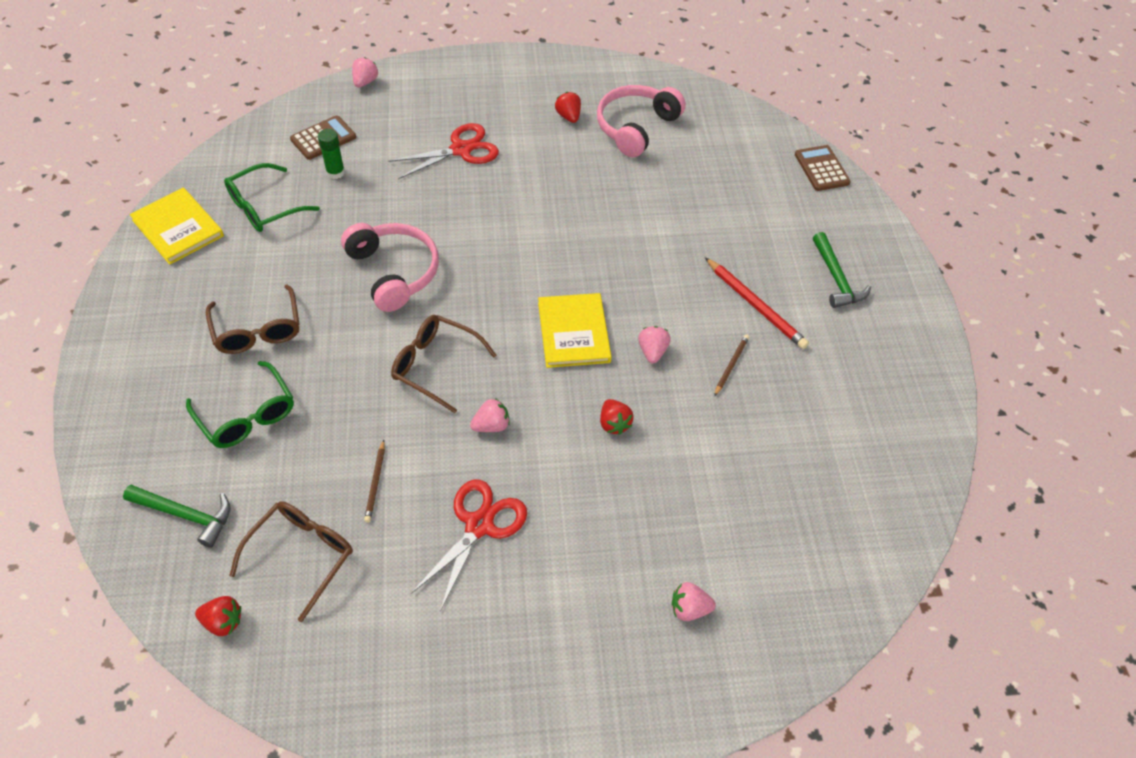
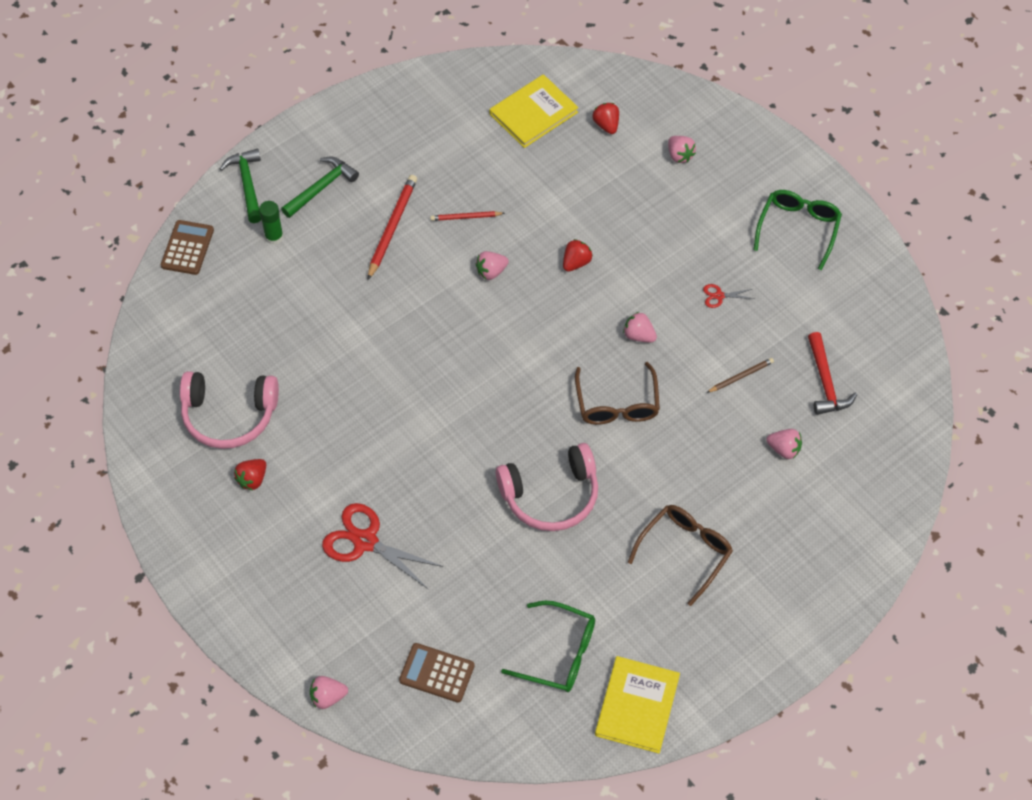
camera: 120 degrees left, 5 degrees up
green hammer [123,485,231,548] -> green hammer moved to [220,149,261,223]
green glasses [186,361,294,448] -> green glasses moved to [754,190,842,270]
red strawberry [195,596,241,636] -> red strawberry moved to [593,103,619,134]
brown glasses [229,501,353,622] -> red hammer [808,332,857,415]
green glue stick [318,129,345,179] -> green glue stick moved to [259,201,284,245]
pink headphones [341,223,439,312] -> pink headphones turned 135 degrees counterclockwise [496,443,598,531]
red scissors [411,479,527,612] -> red scissors [703,284,754,308], size x0.45
yellow book [538,293,612,368] -> yellow book moved to [490,74,578,148]
brown pencil [714,334,749,397] -> red pencil [430,211,505,221]
brown calculator [795,145,851,191] -> brown calculator turned 150 degrees clockwise [161,220,214,275]
none -> pink strawberry [767,429,802,459]

